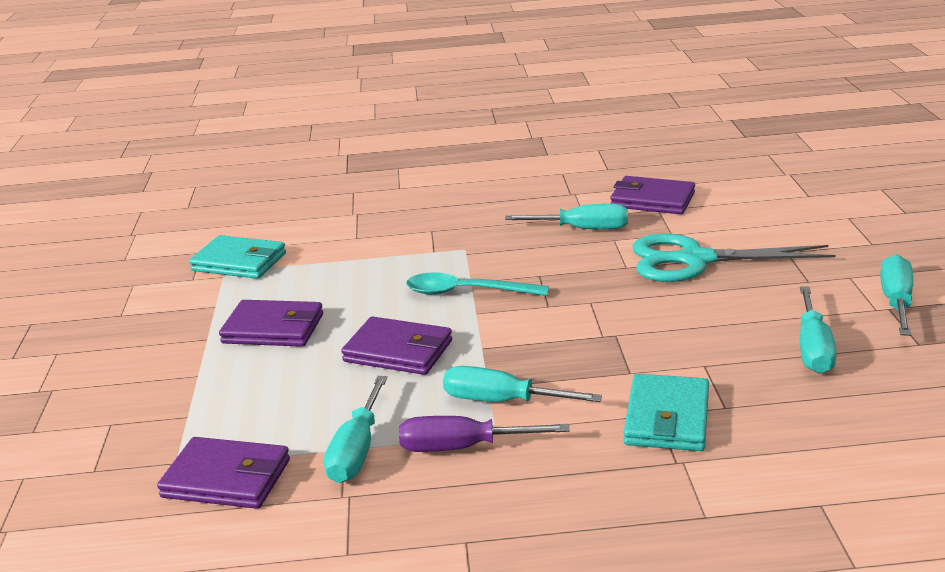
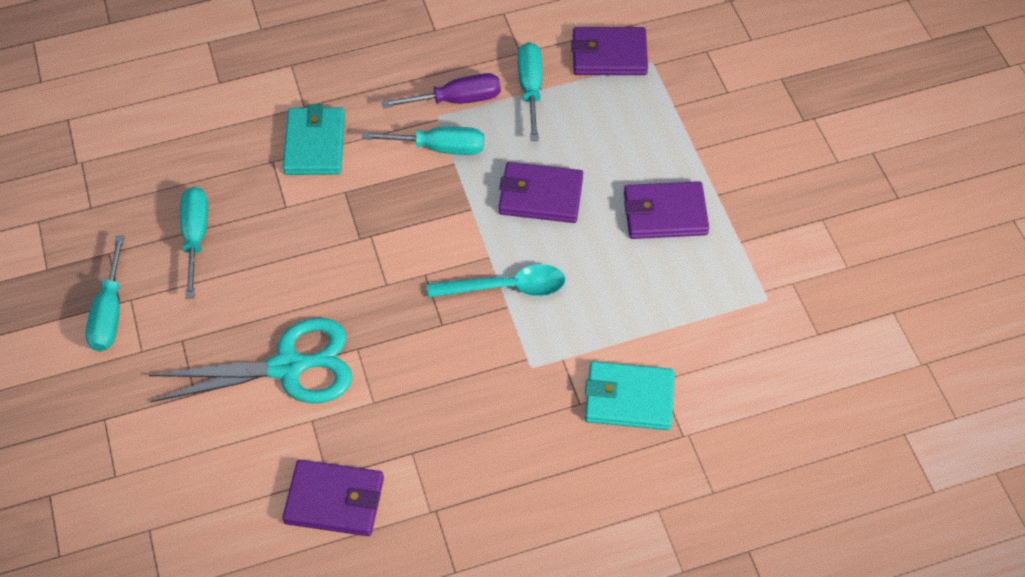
camera: 165 degrees right, 30 degrees up
turquoise wallet [189,235,286,279] -> turquoise wallet moved to [585,361,675,430]
turquoise screwdriver [505,204,628,230] -> none

